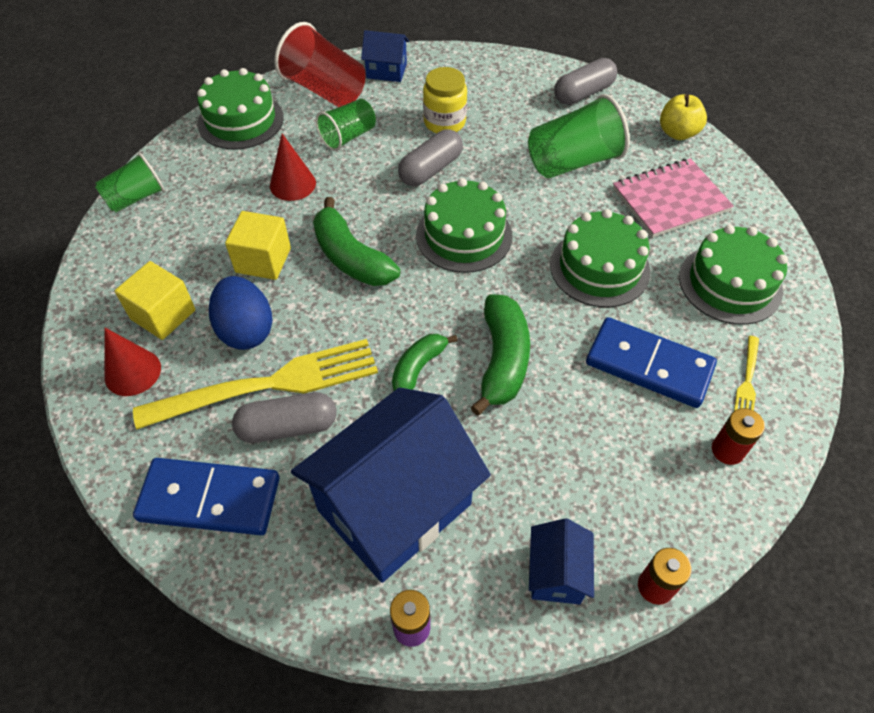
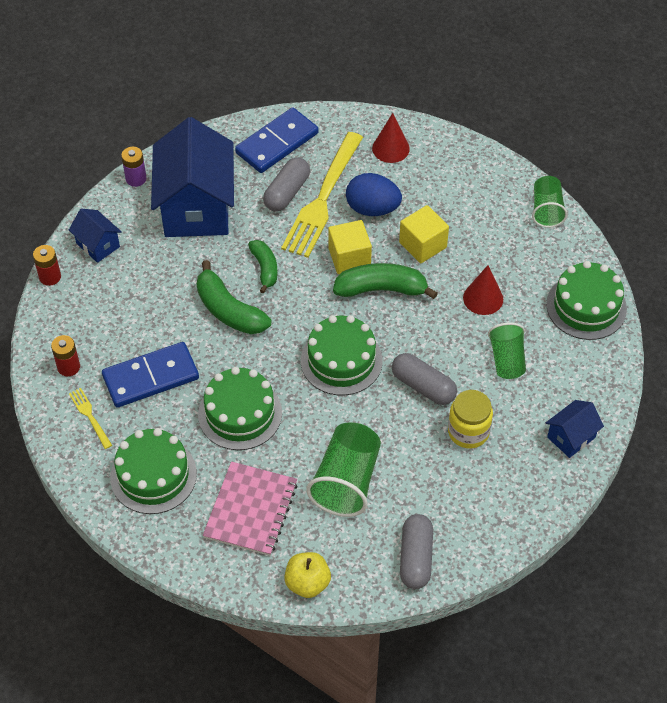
camera: 130 degrees right, 0 degrees up
yellow cube [115,261,195,340] -> yellow cube moved to [328,220,372,274]
red cup [274,22,366,107] -> none
grey capsule [398,129,463,186] -> grey capsule turned 45 degrees counterclockwise [392,353,457,405]

